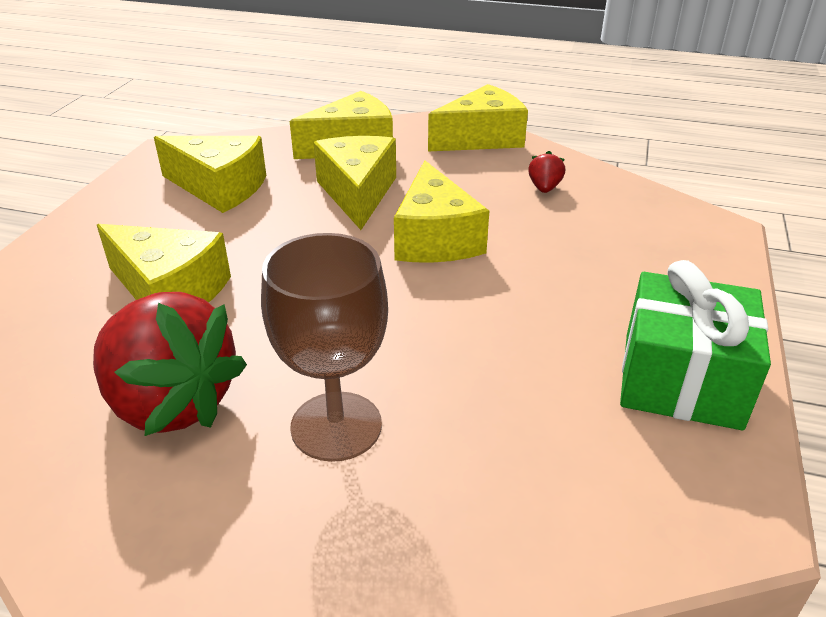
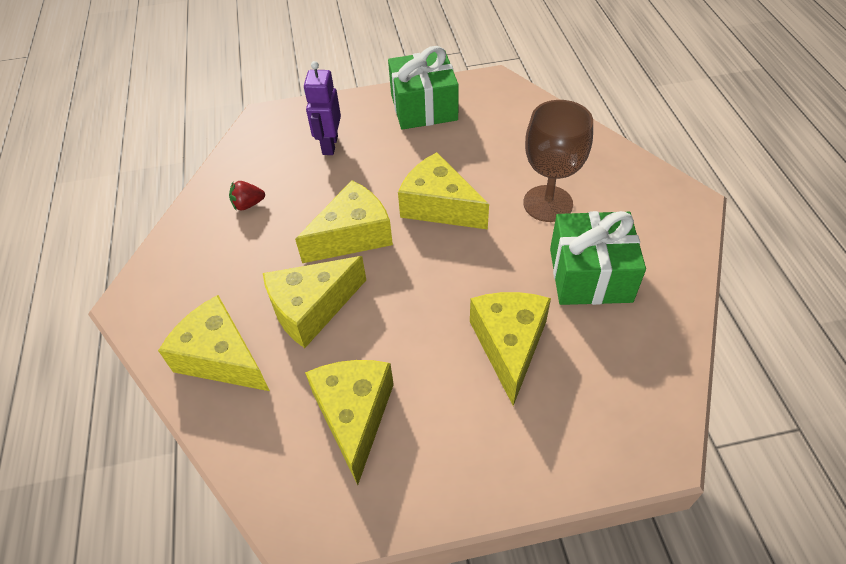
camera: 115 degrees left, 15 degrees up
red strawberry [93,292,247,436] -> green gift [550,211,646,305]
yellow cheese [428,84,528,151] -> yellow cheese moved to [398,152,489,230]
none -> purple robot [304,61,341,155]

